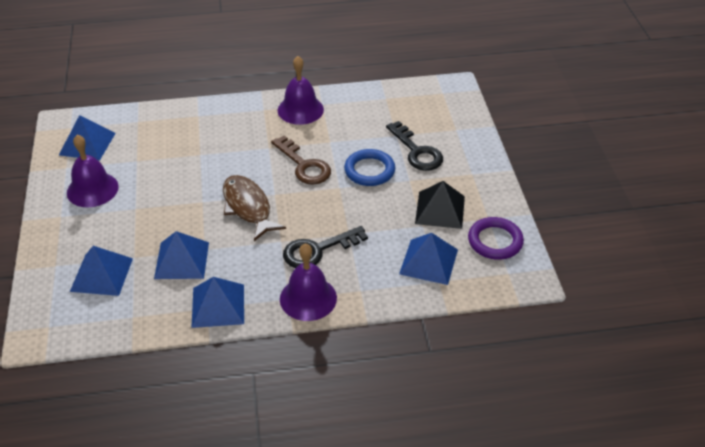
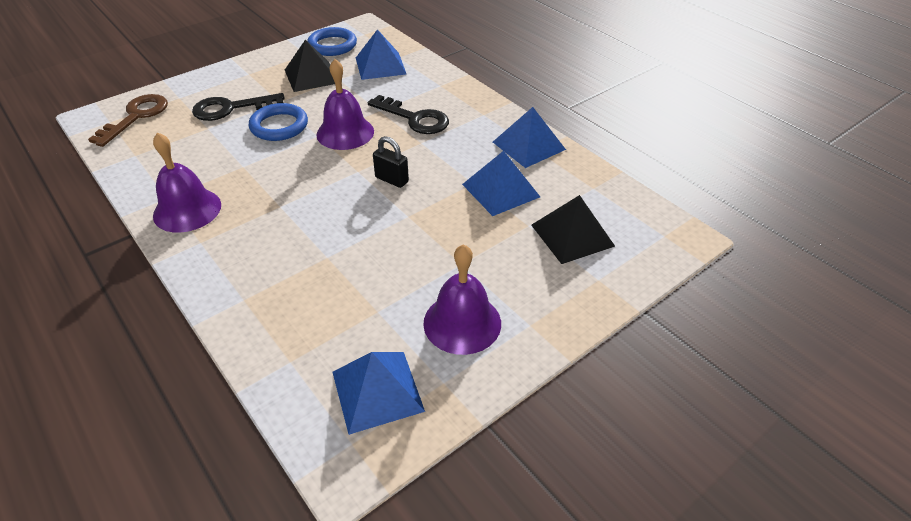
camera: 120 degrees left, 0 degrees up
blue pyramid [70,246,133,296] -> black pyramid [531,195,615,264]
brown fish [223,175,286,241] -> black padlock [373,136,409,188]
brown key [271,136,331,185] -> brown key moved to [88,94,168,147]
purple bell [280,243,337,321] -> purple bell moved to [316,59,374,150]
black key [386,121,443,171] -> black key turned 135 degrees counterclockwise [192,93,285,121]
purple ring [468,217,524,260] -> blue ring [307,27,357,56]

